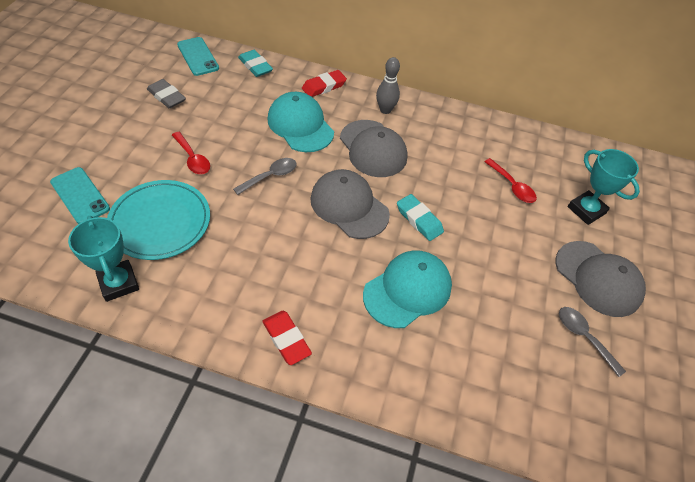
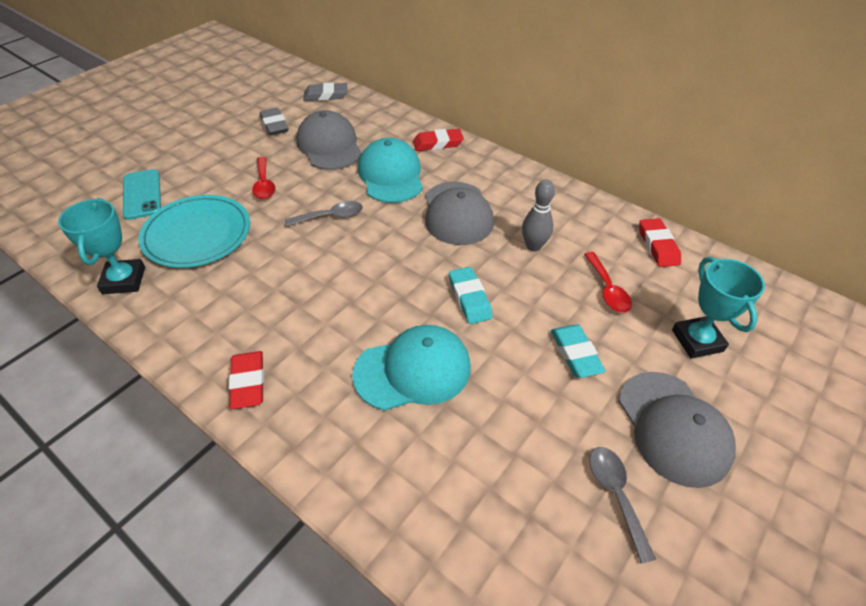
camera: 25 degrees right, 5 degrees down
turquoise phone [177,37,219,76] -> grey eraser [304,83,347,101]
turquoise eraser [238,50,273,77] -> turquoise eraser moved to [551,325,606,378]
grey cap [311,169,390,239] -> grey cap moved to [296,110,362,170]
grey bowling pin [376,57,400,114] -> grey bowling pin moved to [522,180,555,251]
none -> red eraser [639,218,681,267]

